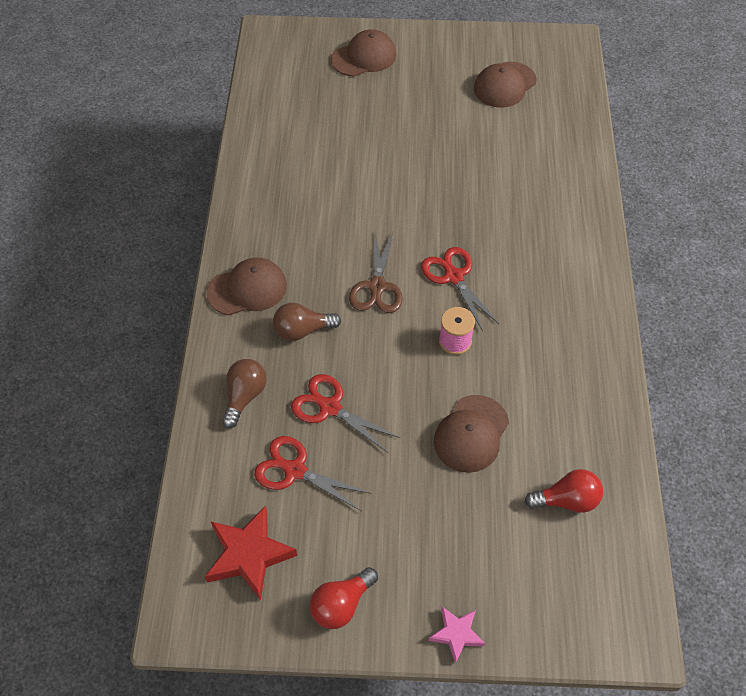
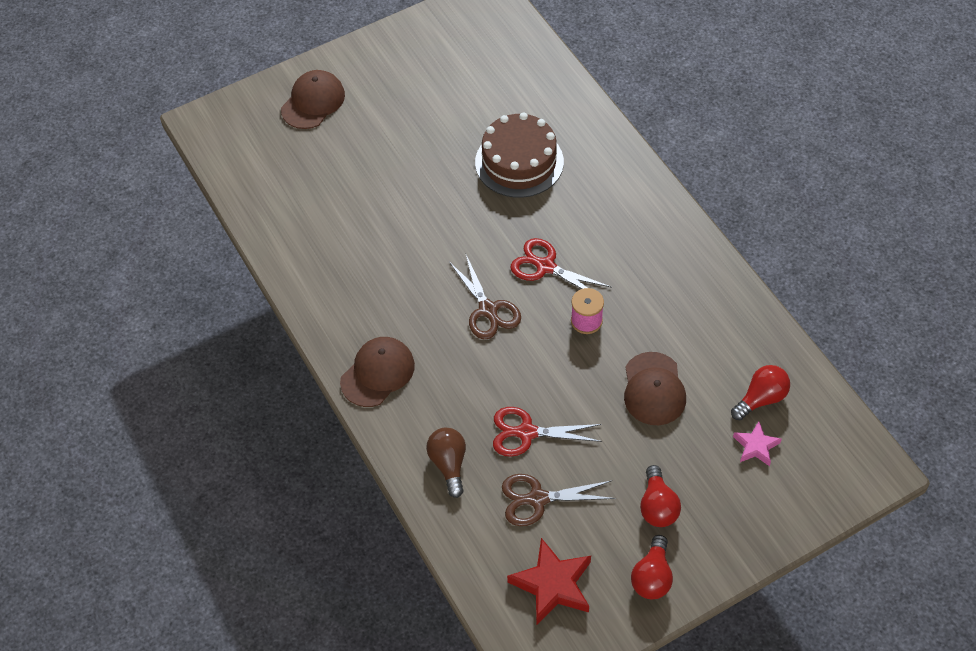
camera: 30 degrees left, 0 degrees up
red scissors [254,436,372,511] -> brown scissors [502,474,616,526]
brown light bulb [273,303,341,341] -> none
pink star [429,607,485,664] -> pink star moved to [733,421,782,466]
brown cap [474,62,537,108] -> none
none -> brown cake [475,112,564,198]
none -> red light bulb [640,465,681,527]

